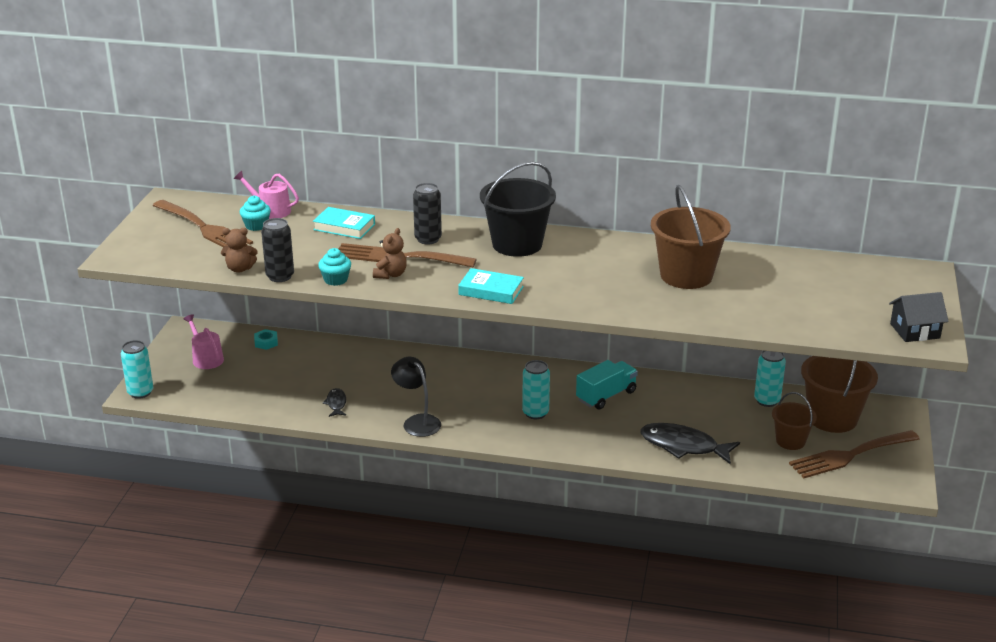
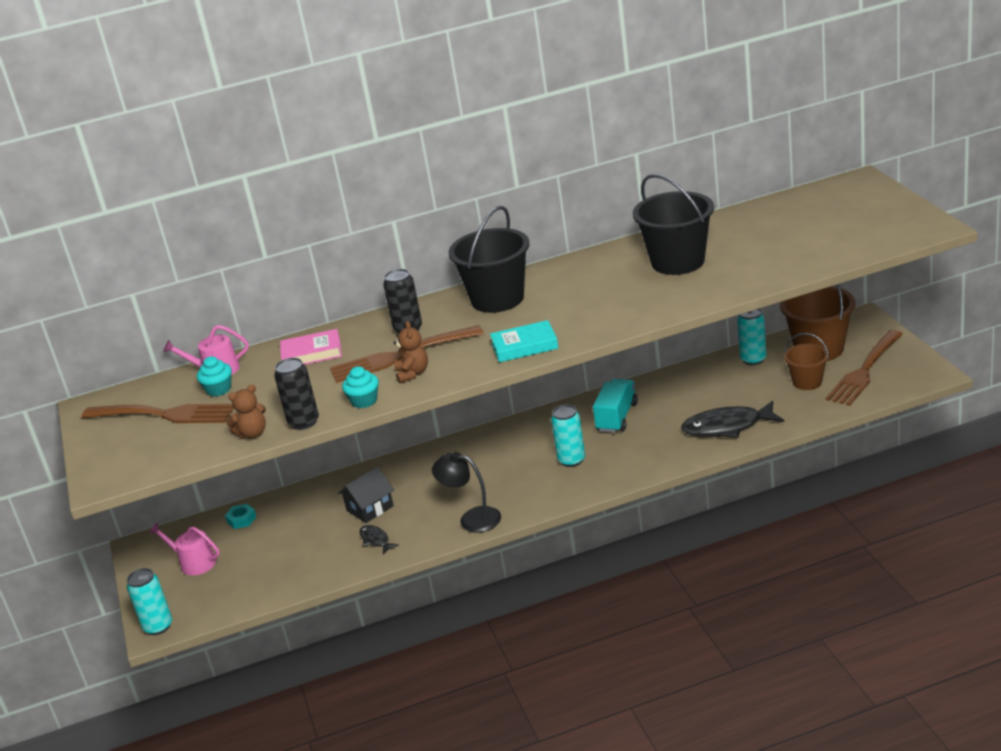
camera: 25 degrees left, 0 degrees up
turquoise book [313,207,375,239] -> pink book [280,329,342,365]
brown bucket [651,185,731,289] -> black bucket [633,174,714,275]
black house [889,292,949,342] -> black house moved to [338,466,394,523]

